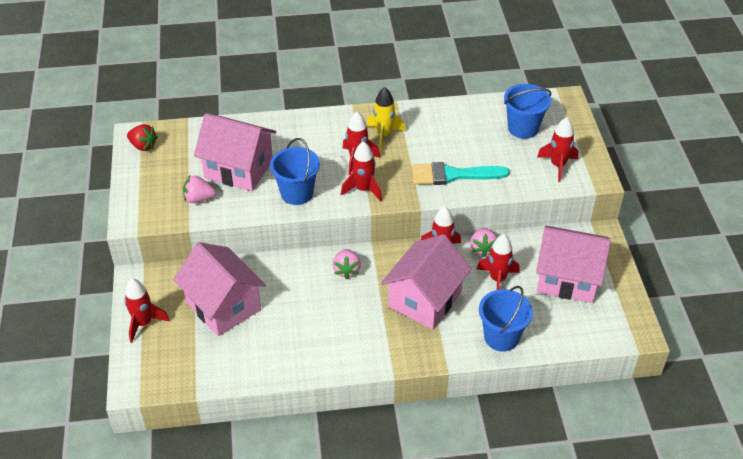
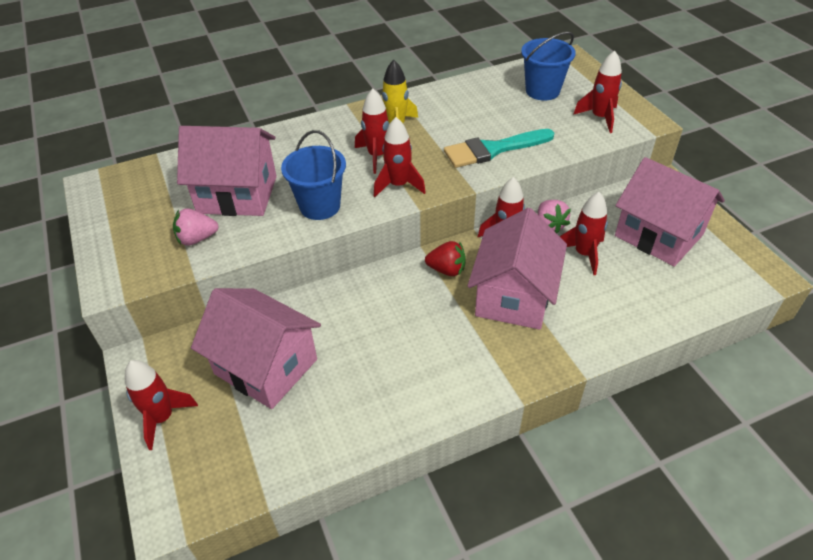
camera: 15 degrees left, 0 degrees up
red strawberry [127,124,158,151] -> red strawberry moved to [425,241,466,276]
pink strawberry [332,249,361,279] -> none
blue bucket [479,286,533,352] -> none
pink house [536,226,611,303] -> pink house turned 45 degrees clockwise [615,157,725,267]

